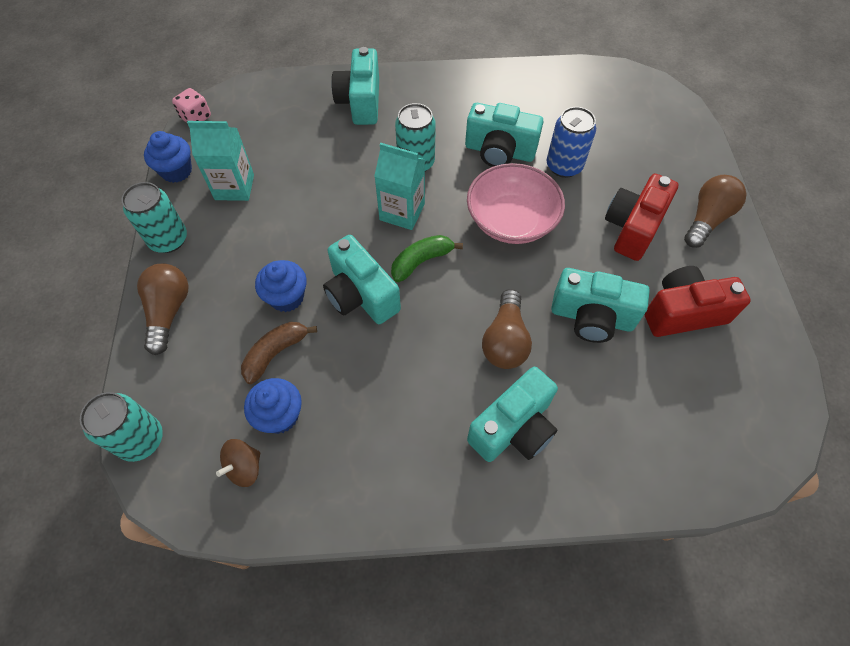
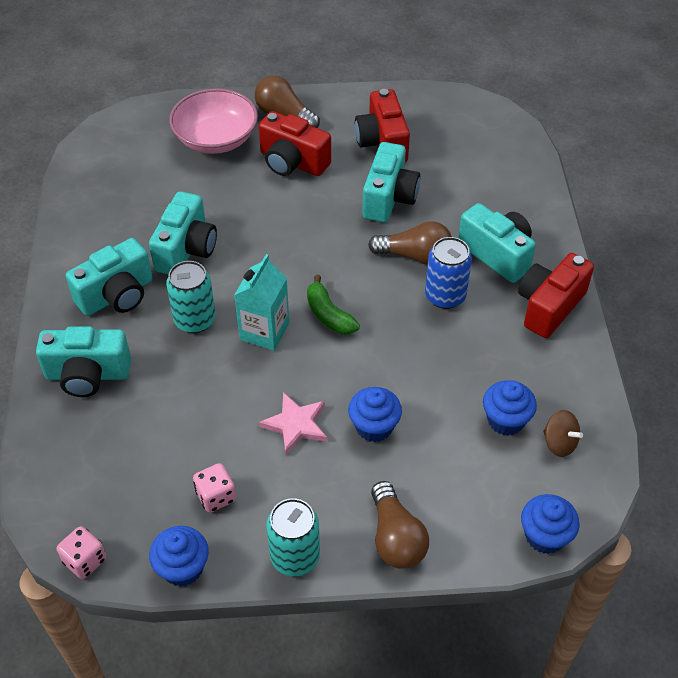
camera: 90 degrees left, 10 degrees down
turquoise can [80,392,163,462] -> blue cupcake [521,494,580,554]
brown light bulb [137,263,189,355] -> brown light bulb turned 105 degrees counterclockwise [371,481,429,569]
turquoise carton [187,121,254,201] -> pink dice [193,463,236,513]
brown banana [241,322,317,384] -> none
turquoise camera [323,235,401,324] -> turquoise camera moved to [66,238,153,316]
pink bowl [467,163,565,244] -> pink bowl moved to [170,88,258,154]
blue can [547,107,596,178] -> blue can moved to [425,237,472,309]
none -> pink star [259,392,327,455]
none -> red camera [518,253,594,338]

